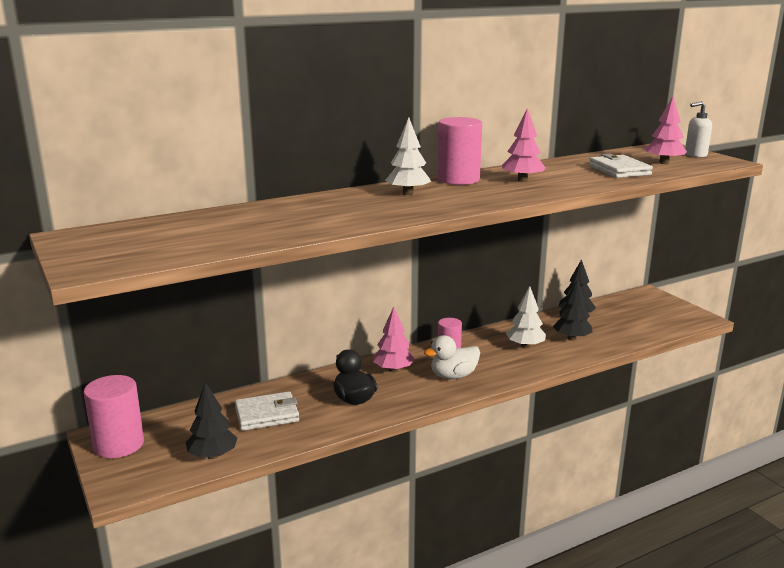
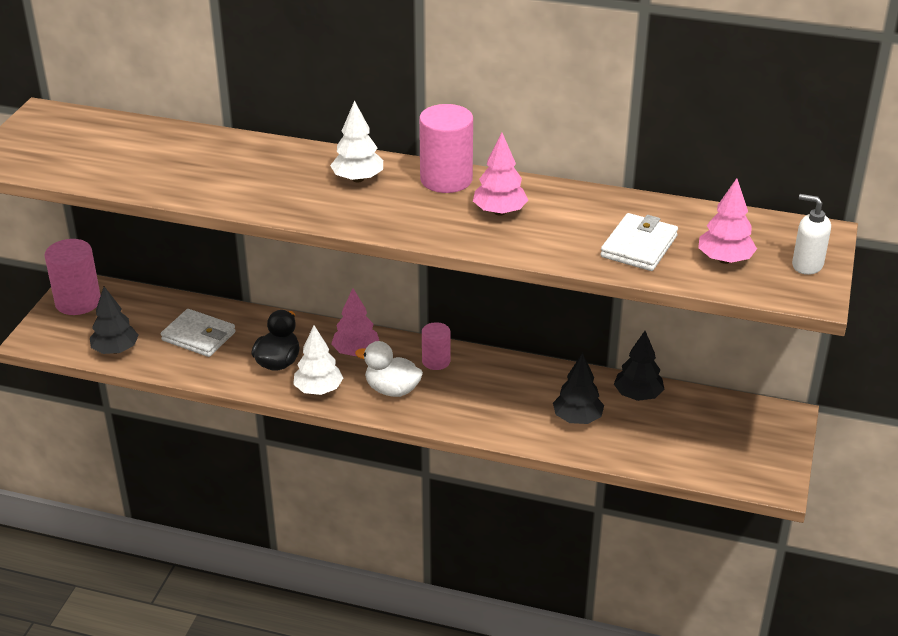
camera: 45 degrees right, 15 degrees up
white tree [506,286,546,348] -> white tree moved to [293,325,343,395]

